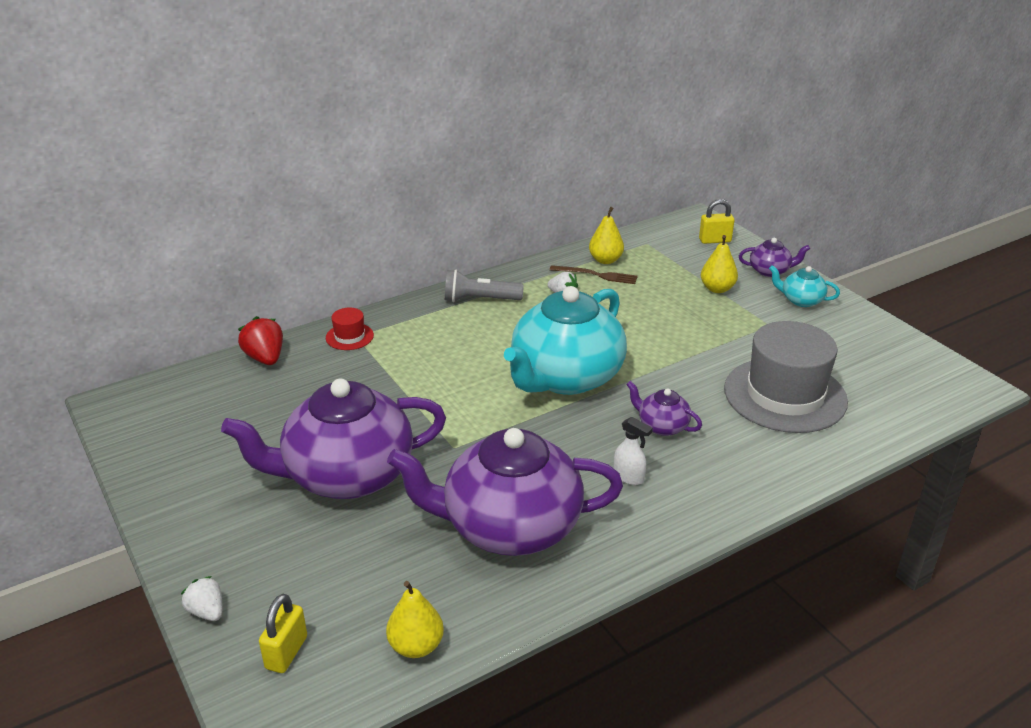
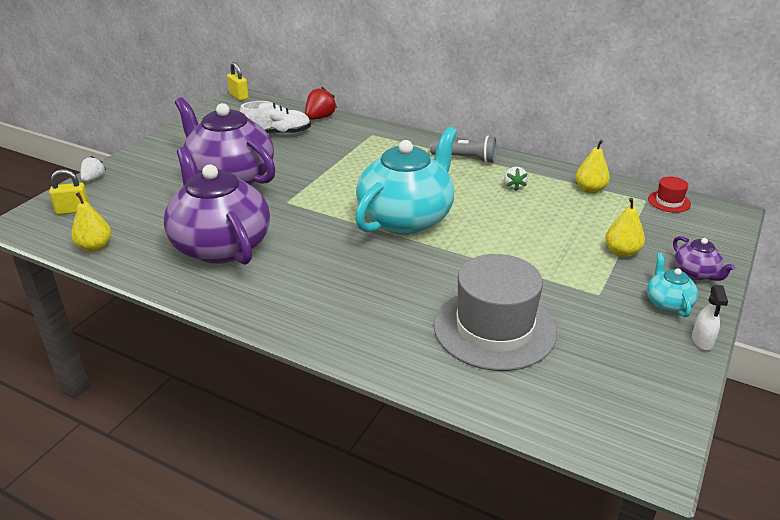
camera: 60 degrees right, 0 degrees up
red hat [326,308,374,350] -> red hat moved to [648,177,691,213]
grey flashlight [445,269,524,302] -> grey flashlight turned 135 degrees clockwise [430,136,496,163]
turquoise teapot [504,286,627,395] -> turquoise teapot turned 120 degrees clockwise [355,127,457,235]
brown fork [550,265,638,284] -> none
white spray bottle [614,417,653,485] -> white spray bottle moved to [692,285,728,350]
purple teapot [626,381,702,436] -> none
yellow padlock [699,199,735,244] -> yellow padlock moved to [227,62,249,101]
none -> white shoe [239,101,311,135]

